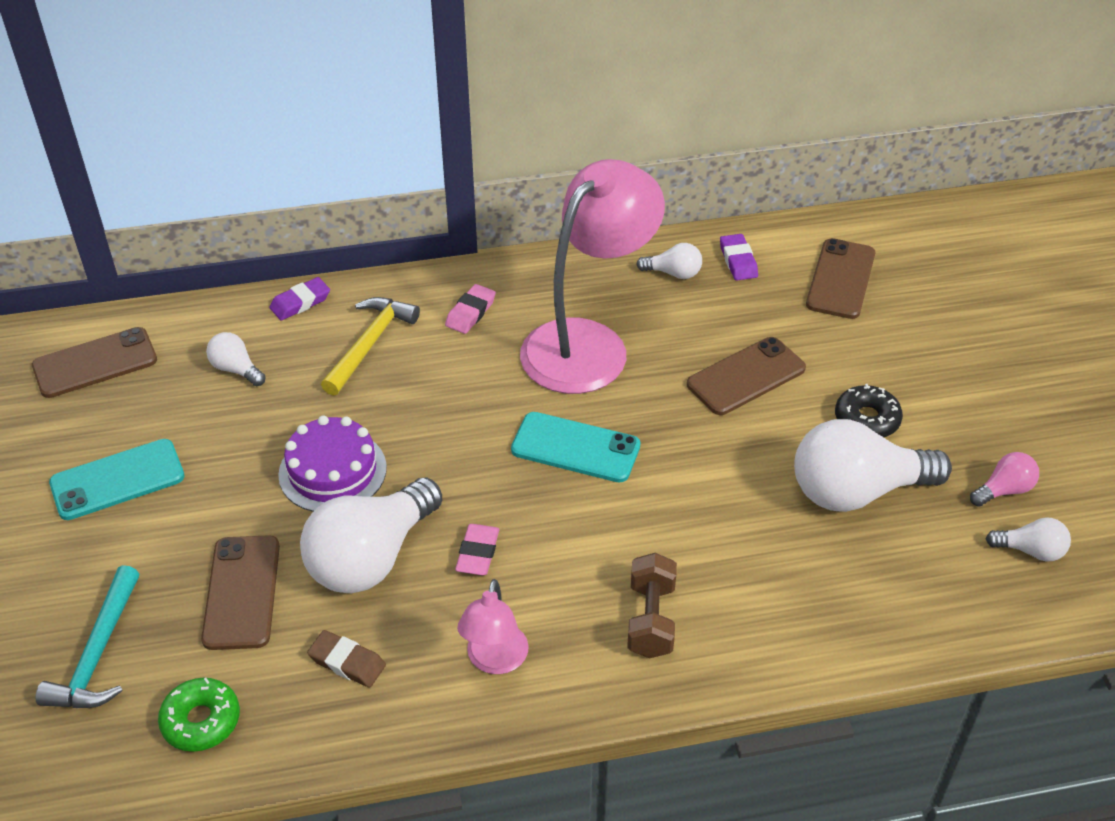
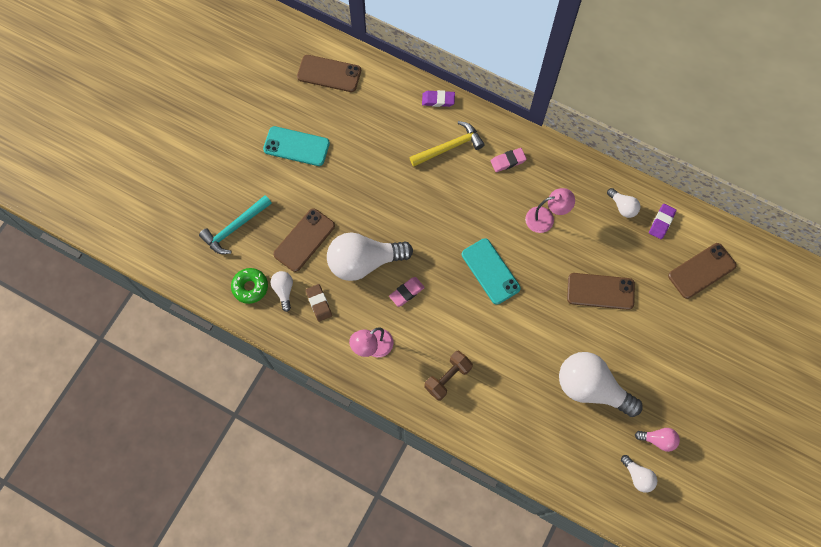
camera: 40 degrees right, 25 degrees up
white light bulb [206,332,266,386] -> white light bulb moved to [271,271,293,312]
purple cake [278,415,387,512] -> none
pink lamp [520,159,665,394] -> pink lamp [525,188,575,233], size x0.48
black donut [835,384,903,437] -> none

